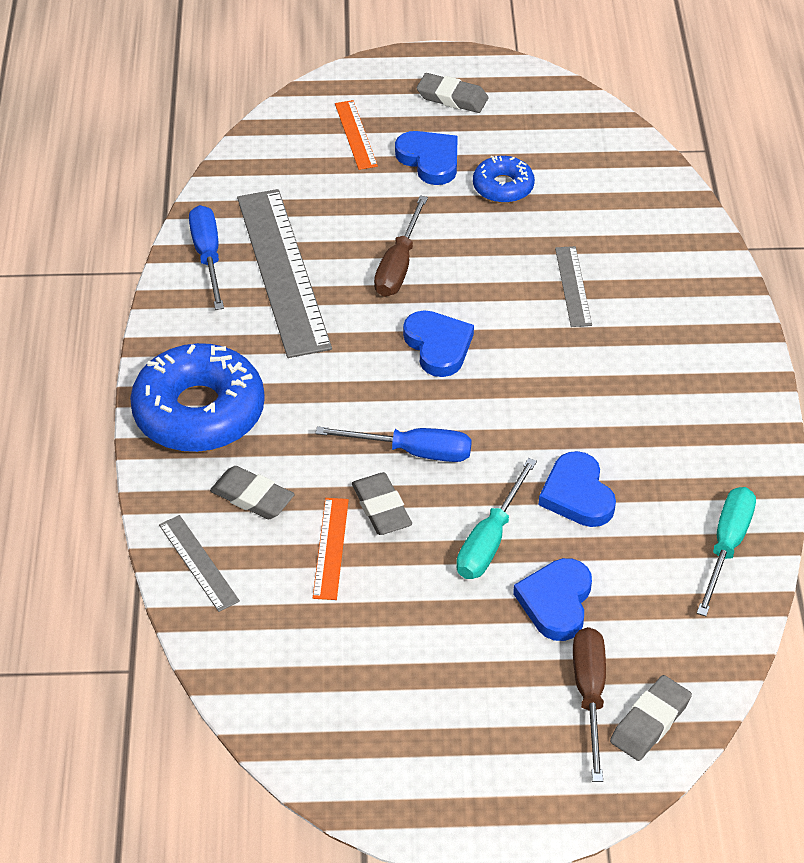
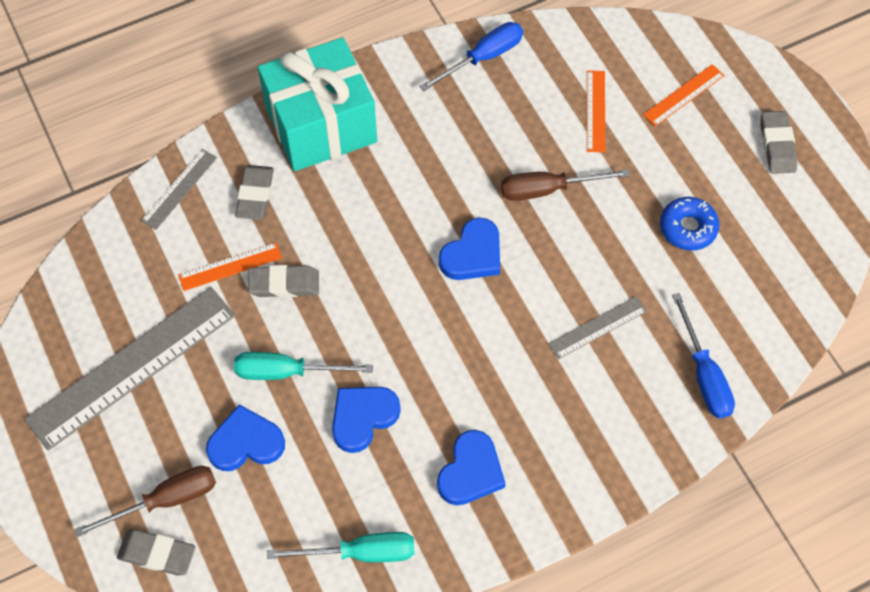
camera: 65 degrees right, 15 degrees up
blue donut [130,343,265,452] -> turquoise gift [258,37,377,171]
grey ruler [237,189,332,358] -> grey ruler moved to [24,287,235,451]
blue screwdriver [315,426,472,462] -> blue screwdriver moved to [672,293,735,418]
grey eraser [352,472,412,535] -> grey eraser turned 45 degrees clockwise [248,265,319,298]
blue heart [395,131,458,185] -> blue heart moved to [437,430,506,505]
none -> orange ruler [587,70,605,153]

